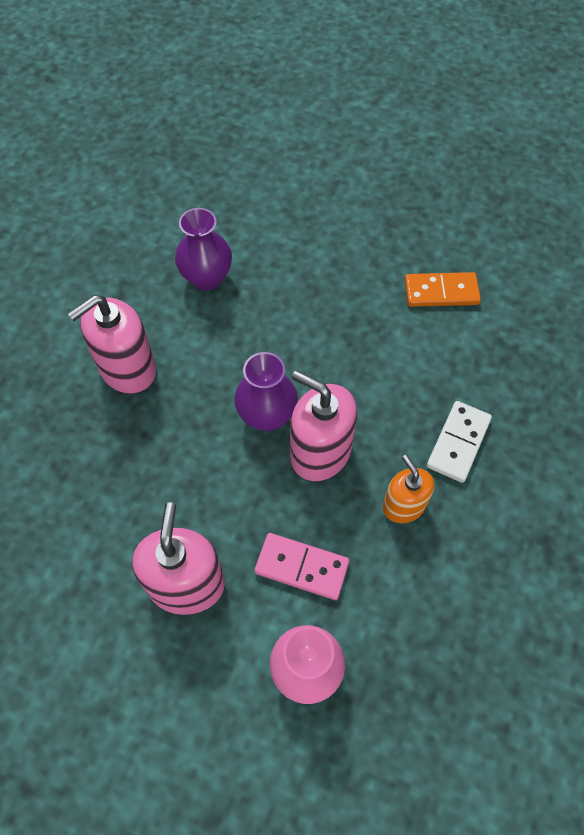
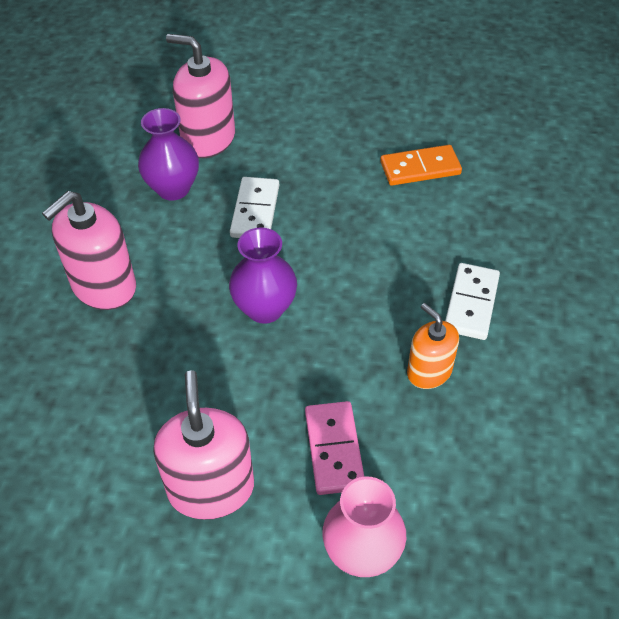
camera: 10 degrees left, 10 degrees down
pink domino [255,533,349,600] -> pink domino turned 75 degrees clockwise [305,401,364,495]
pink soap dispenser [290,370,357,481] -> pink soap dispenser moved to [166,34,235,158]
none -> white domino [230,177,279,238]

